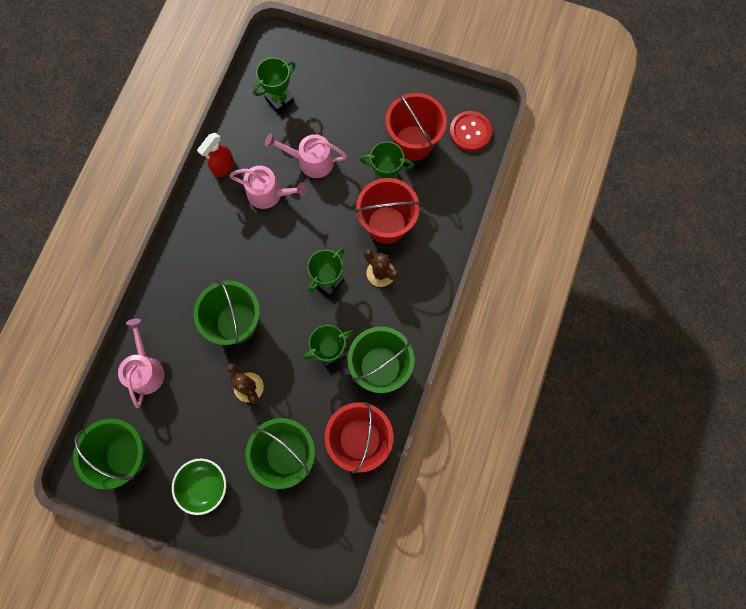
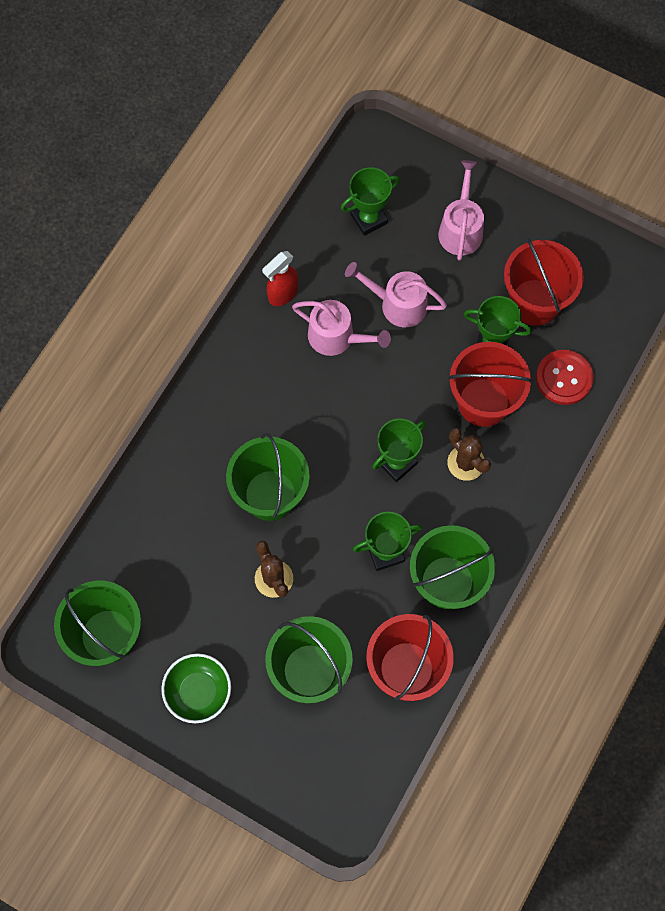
camera: 10 degrees right, 5 degrees down
pink watering can [118,319,165,408] -> pink watering can moved to [438,160,484,261]
red button [449,111,492,151] -> red button moved to [536,350,594,405]

